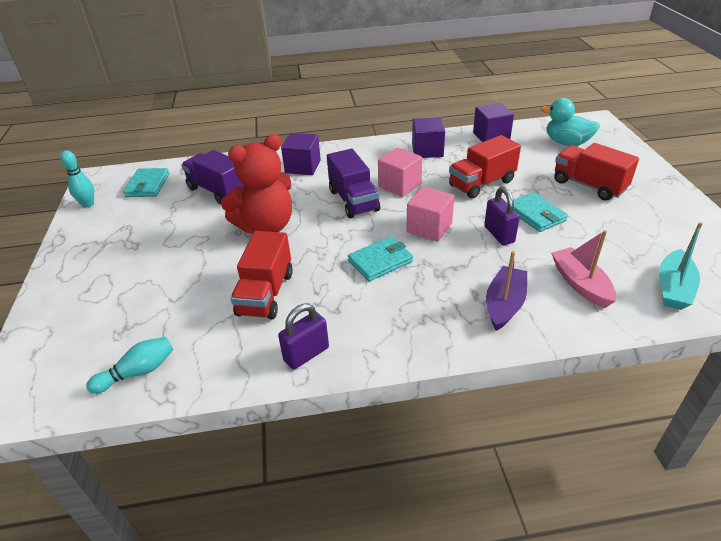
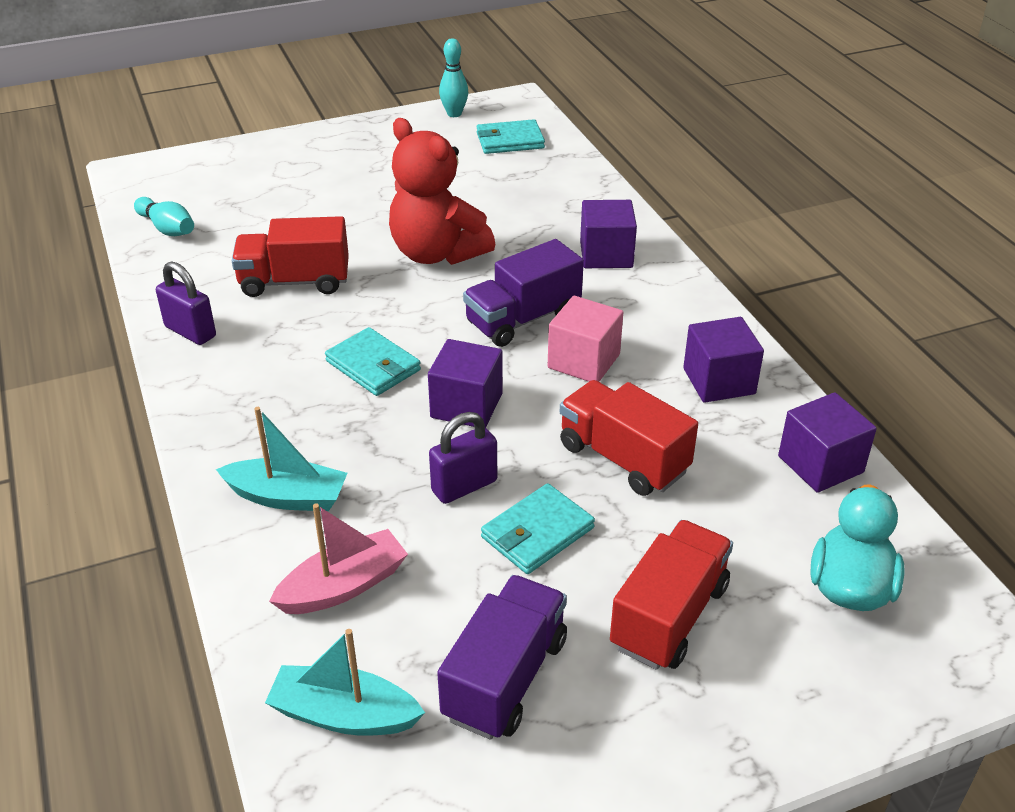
camera: 75 degrees right, 0 degrees up
purple truck [181,150,245,205] -> purple truck moved to [437,575,567,740]
pink cube [407,187,454,242] -> purple cube [428,339,503,428]
purple boat [486,251,527,331] -> turquoise boat [216,407,347,511]

